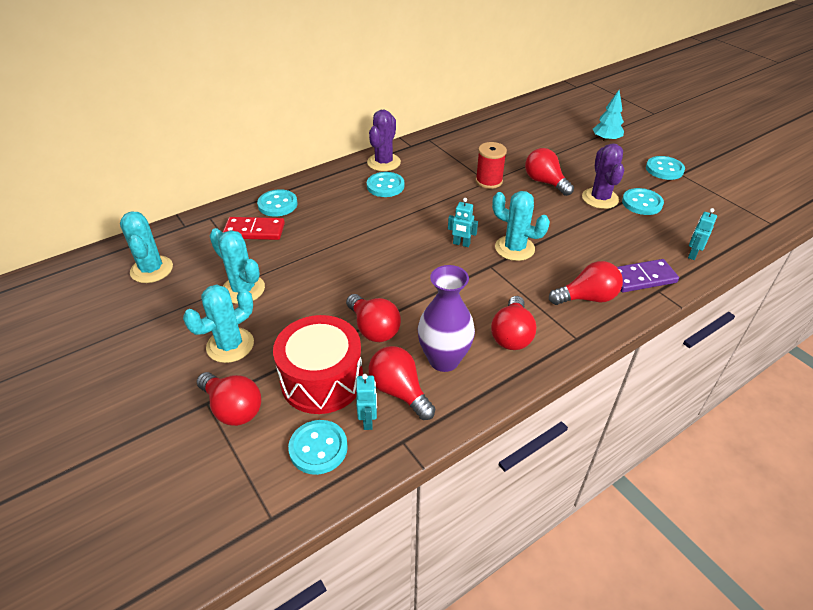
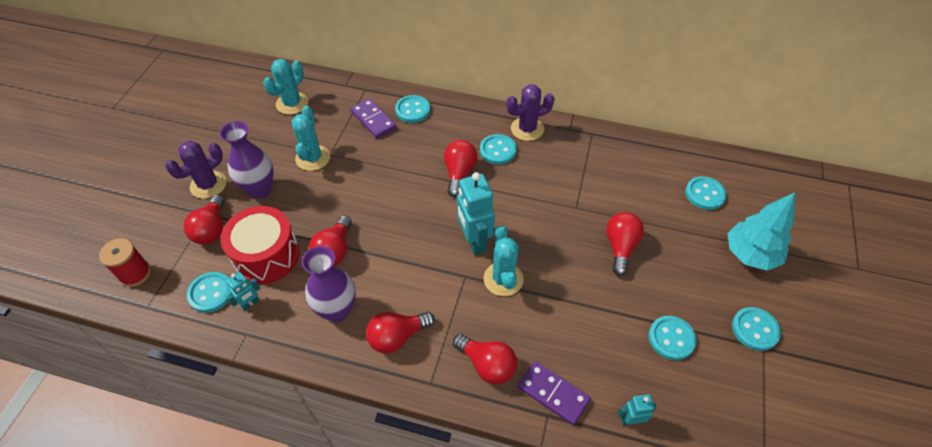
camera: 50 degrees right, 10 degrees up
turquoise cactus [183,285,254,363] -> purple vase [220,121,273,199]
red domino [223,217,285,240] -> purple domino [351,98,396,139]
red light bulb [368,346,435,420] -> red light bulb moved to [444,140,478,197]
turquoise robot [448,198,478,247] -> turquoise robot [457,172,495,255], size x1.97
red spool [476,142,507,189] -> red spool moved to [99,238,151,287]
purple cactus [582,143,624,209] -> purple cactus moved to [165,141,227,199]
turquoise tree [593,90,624,142] -> turquoise tree [728,192,795,271], size x1.56
none -> turquoise button [685,176,727,210]

